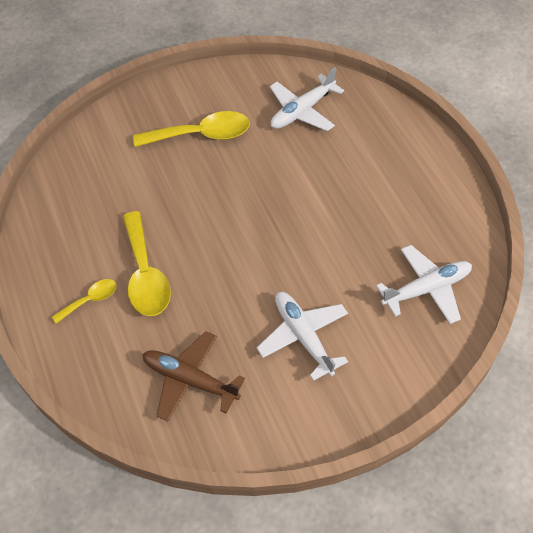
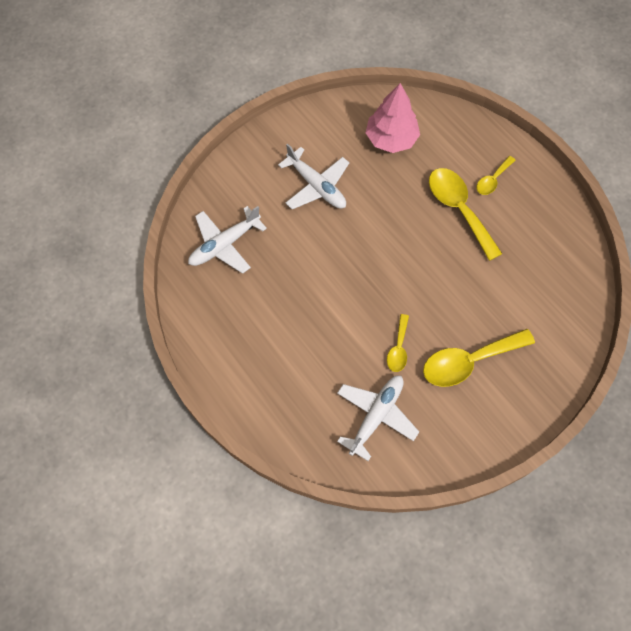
camera: 165 degrees right, 10 degrees up
brown plane [142,331,245,421] -> pink tree [366,83,420,153]
none -> yellow spoon [387,314,409,372]

